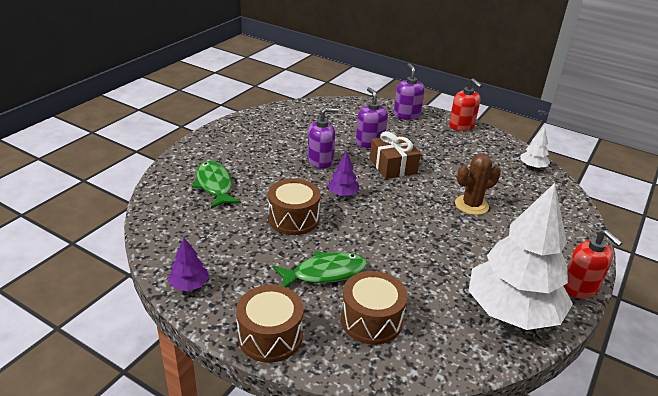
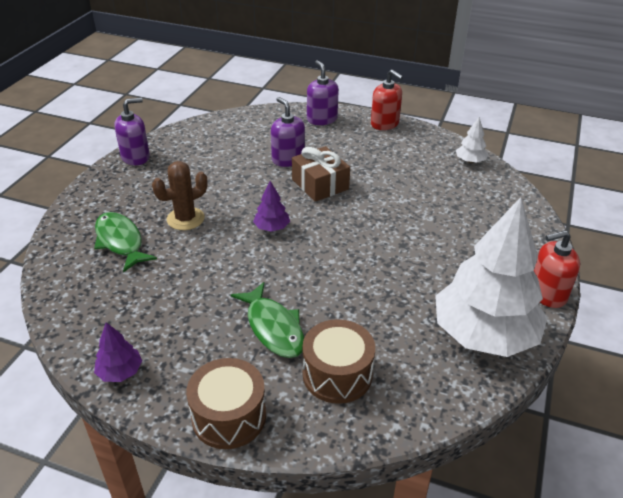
camera: 10 degrees left, 5 degrees up
brown drum [268,179,321,235] -> none
green fish [273,251,367,288] -> green fish turned 90 degrees clockwise [231,282,304,358]
purple soap dispenser [308,108,339,169] -> purple soap dispenser moved to [114,98,150,165]
brown cactus [455,153,501,215] -> brown cactus moved to [152,161,208,230]
red soap dispenser [564,230,622,299] -> red soap dispenser turned 120 degrees clockwise [534,230,580,308]

